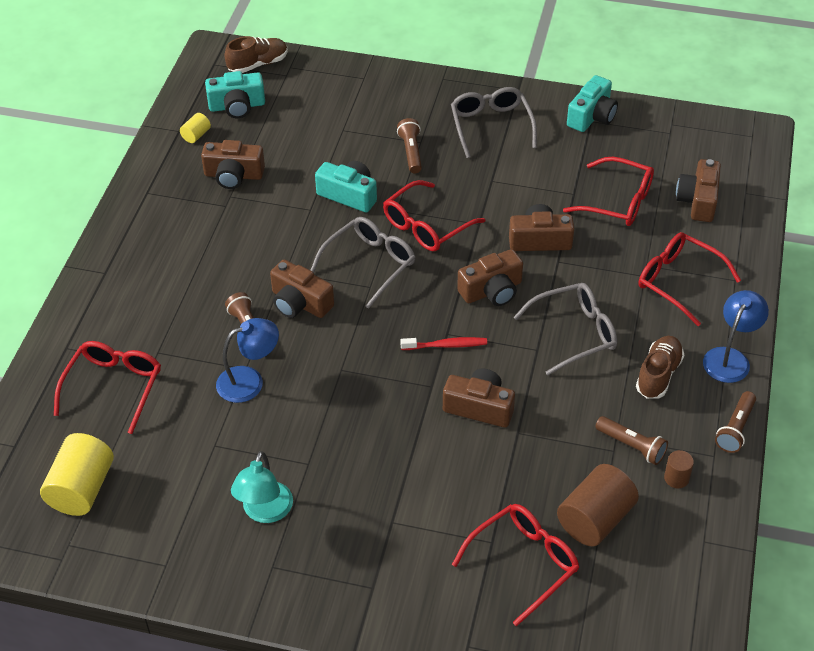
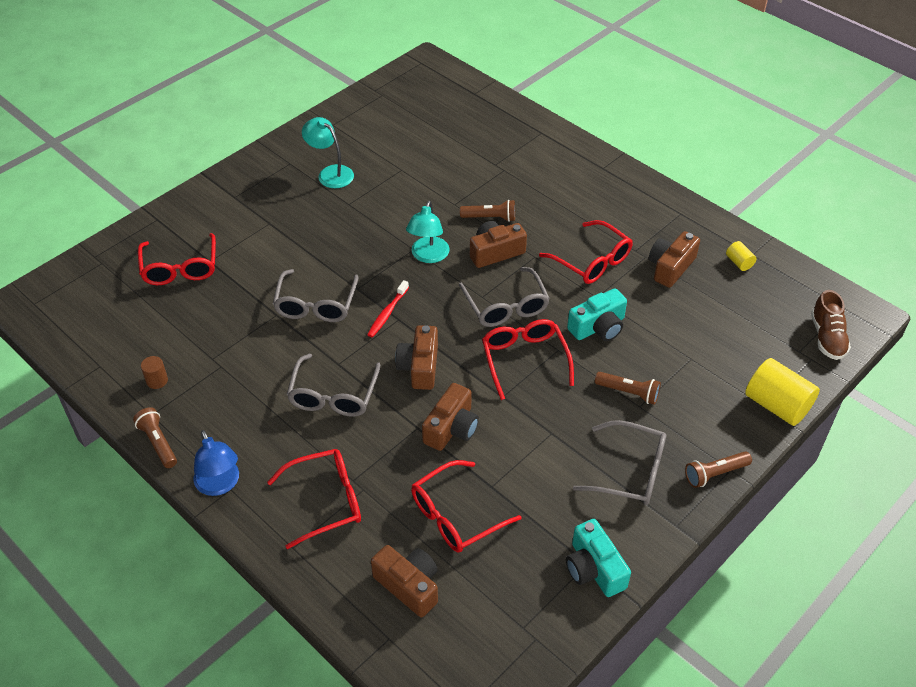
camera: 120 degrees right, 0 degrees up
yellow cylinder [40,433,114,516] -> yellow cylinder moved to [745,358,820,426]
red glasses [54,341,161,434] -> red glasses moved to [539,220,632,284]
turquoise camera [205,71,265,118] -> none
blue lamp [216,318,279,403] -> none
brown camera [443,369,515,428] -> grey glasses [273,269,358,322]
brown cylinder [557,464,639,546] -> none
brown flashlight [595,416,668,465] -> brown flashlight moved to [685,451,752,488]
brown shoe [636,336,684,399] -> none
none -> turquoise lamp [406,201,449,263]

